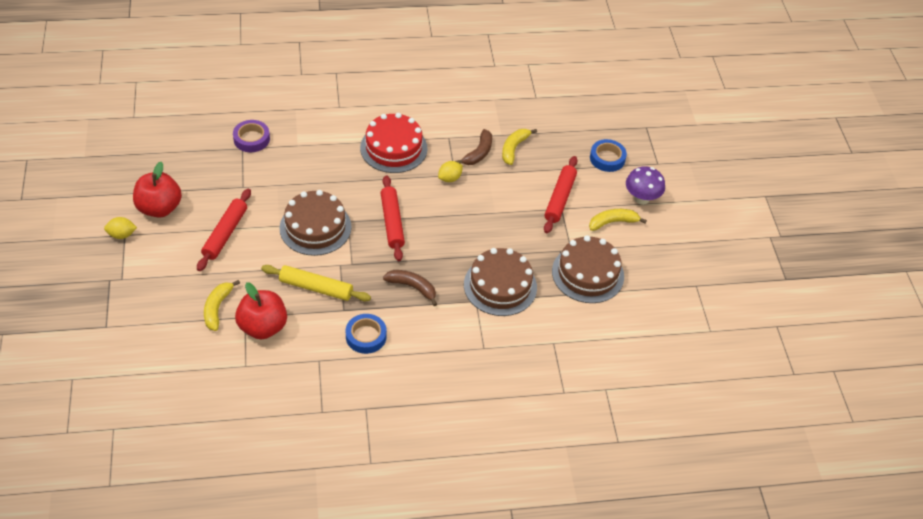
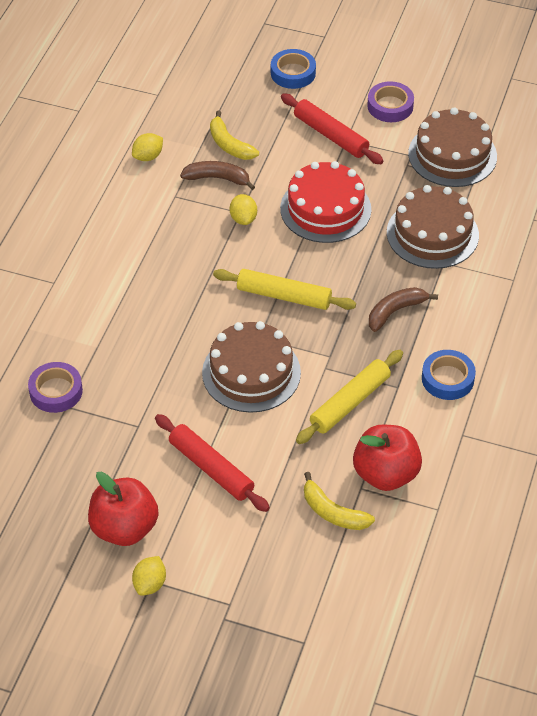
camera: 60 degrees left, 0 degrees up
red cake [360,113,428,173] -> red cake moved to [280,161,371,243]
red rolling pin [381,175,405,261] -> yellow rolling pin [213,269,356,310]
brown banana [456,129,492,165] -> brown banana turned 45 degrees counterclockwise [180,161,255,190]
yellow banana [589,209,647,231] -> purple tape [367,81,414,122]
purple mushroom [626,166,665,205] -> none
none -> yellow lemon [132,133,163,161]

